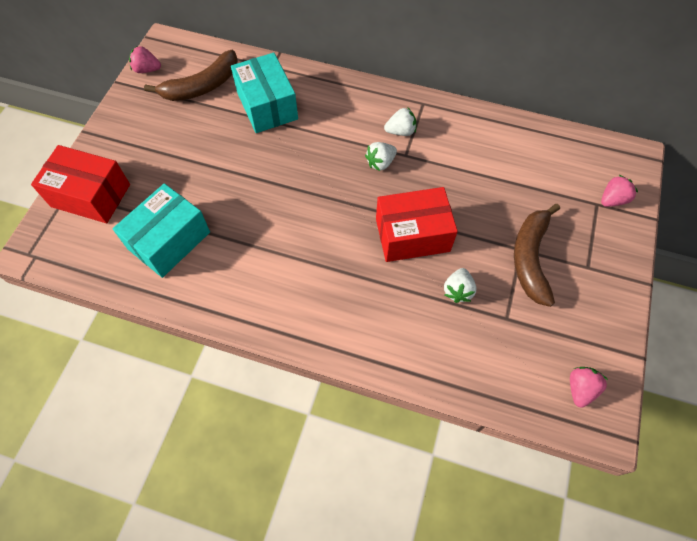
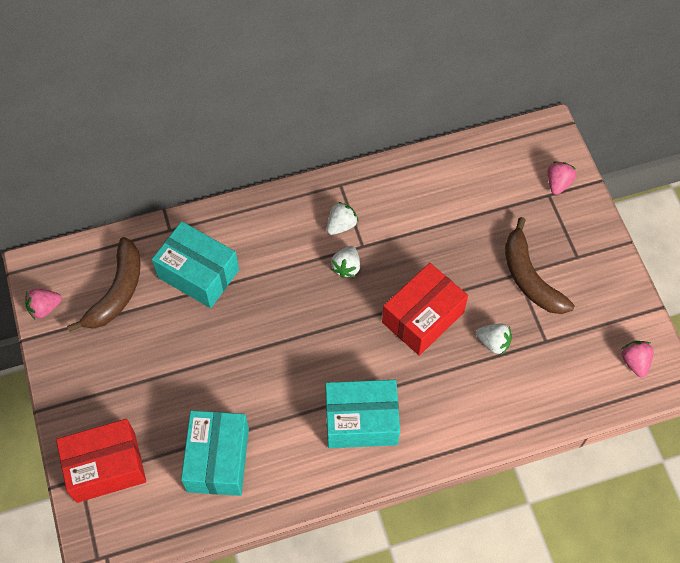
camera: 35 degrees left, 0 degrees up
white strawberry [444,268,477,303] -> white strawberry turned 45 degrees counterclockwise [476,323,512,354]
none -> turquoise box [325,380,400,448]

